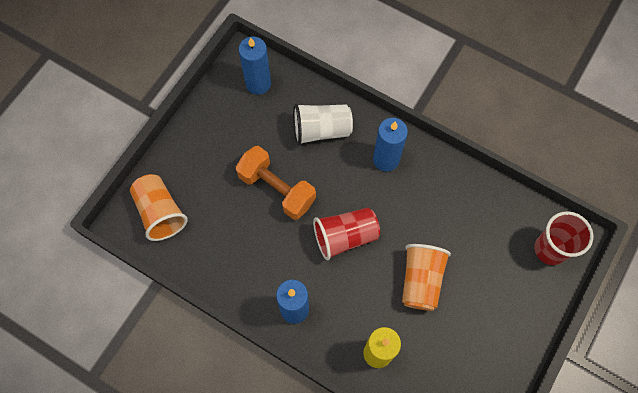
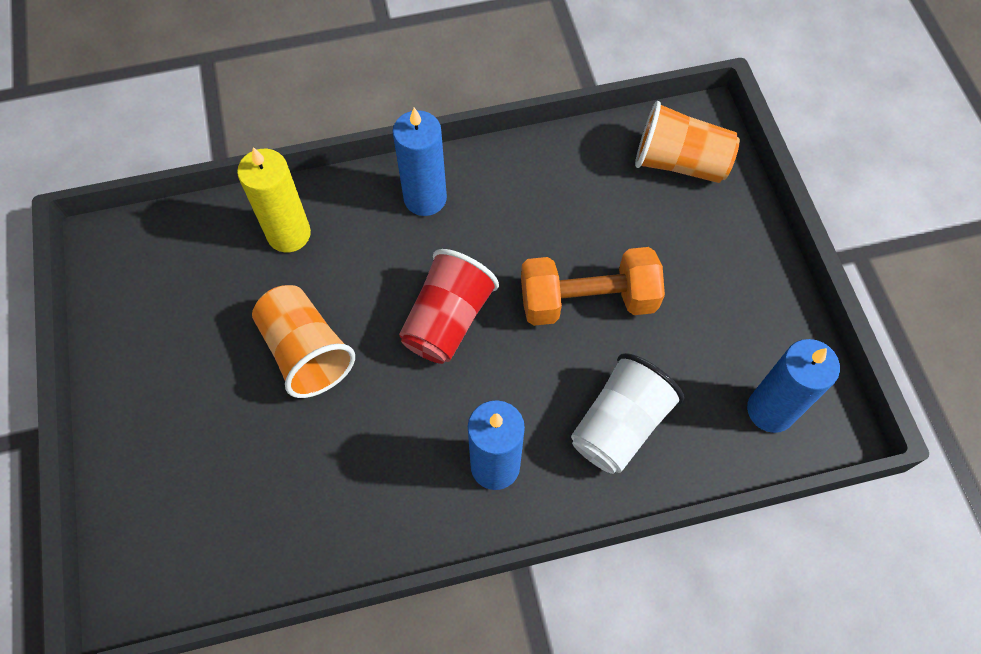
camera: 135 degrees right, 5 degrees down
red cup [535,211,593,265] -> none

